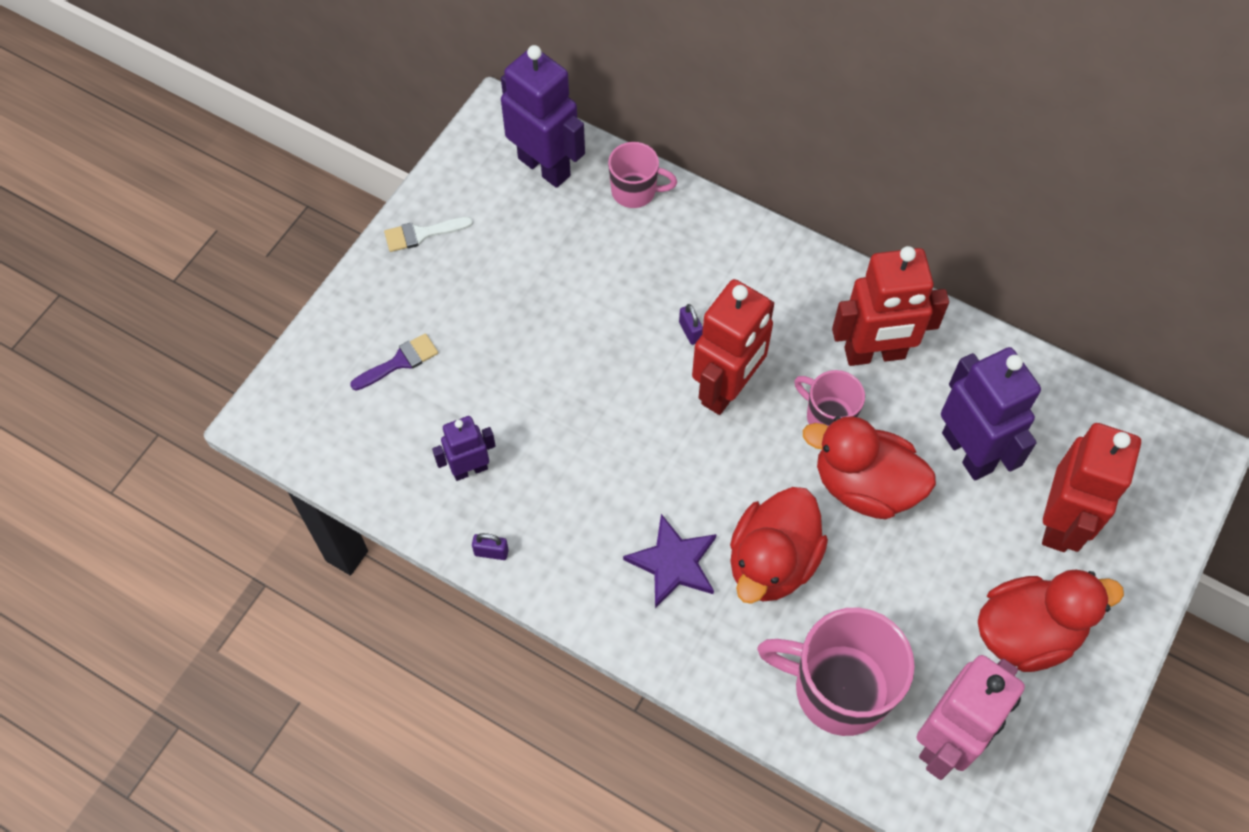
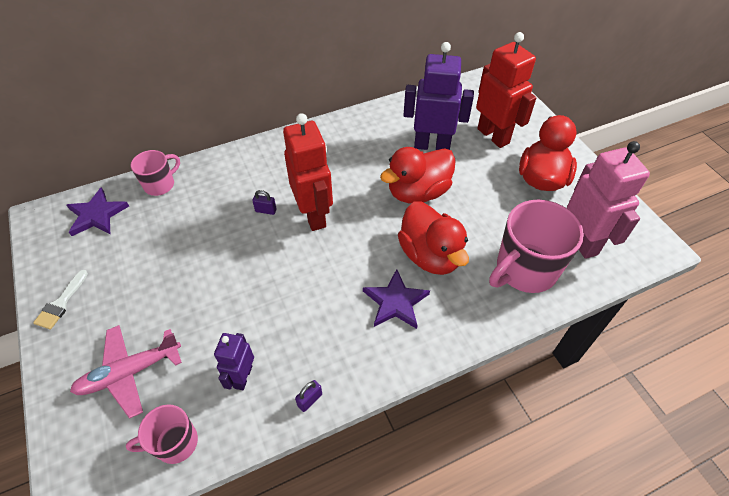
camera: 55 degrees left, 10 degrees down
purple brush [350,333,438,391] -> pink plane [70,325,182,419]
purple robot [501,45,585,188] -> purple star [67,187,129,236]
pink mug [794,370,865,426] -> pink mug moved to [126,404,198,464]
red robot [832,246,949,366] -> none

